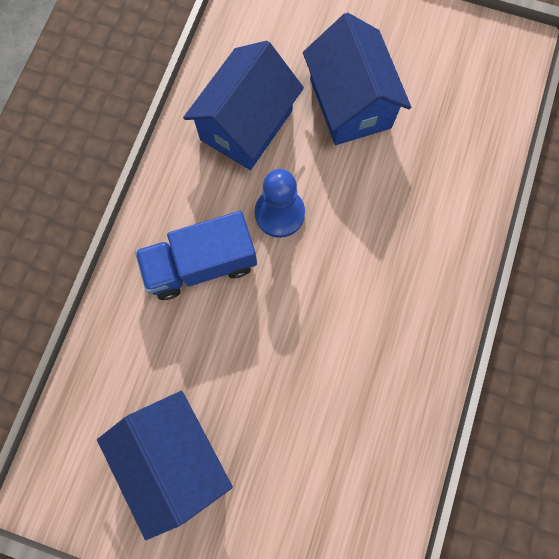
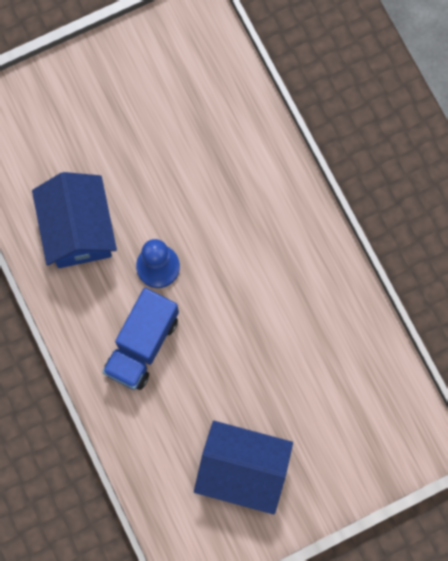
camera: 45 degrees left, 0 degrees up
blue house [303,13,411,145] -> none

